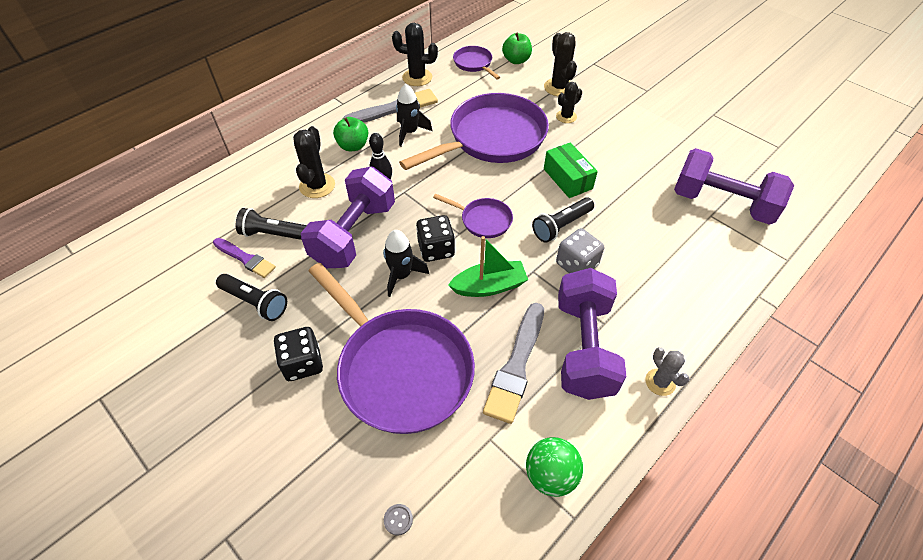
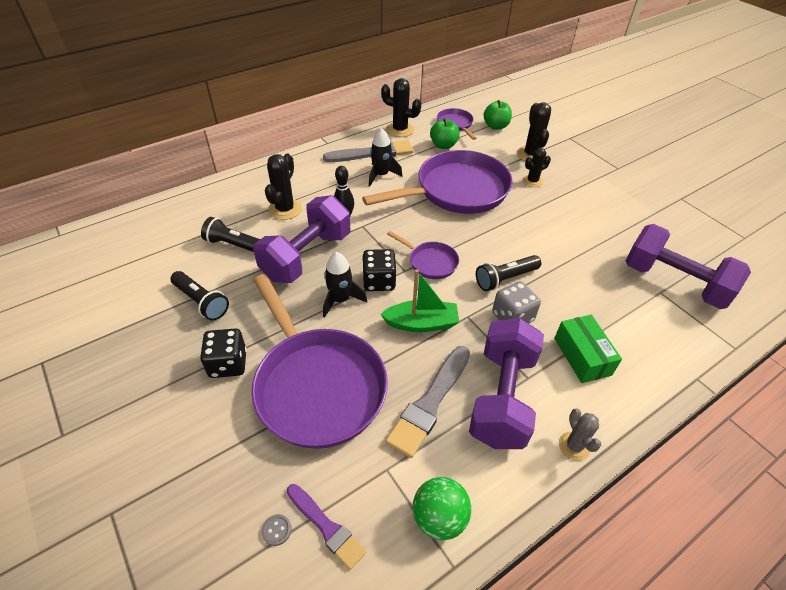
camera: 10 degrees right, 5 degrees down
purple brush [213,238,276,278] -> purple brush moved to [287,484,366,570]
green apple [333,117,368,151] -> green apple moved to [430,118,460,149]
green box [544,143,598,198] -> green box moved to [554,315,622,383]

